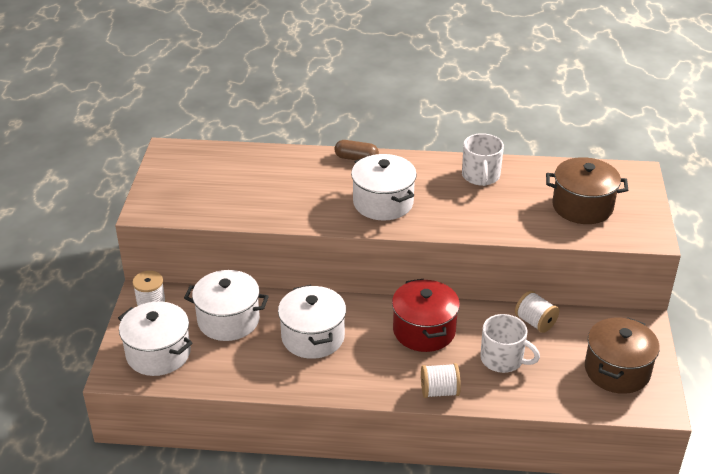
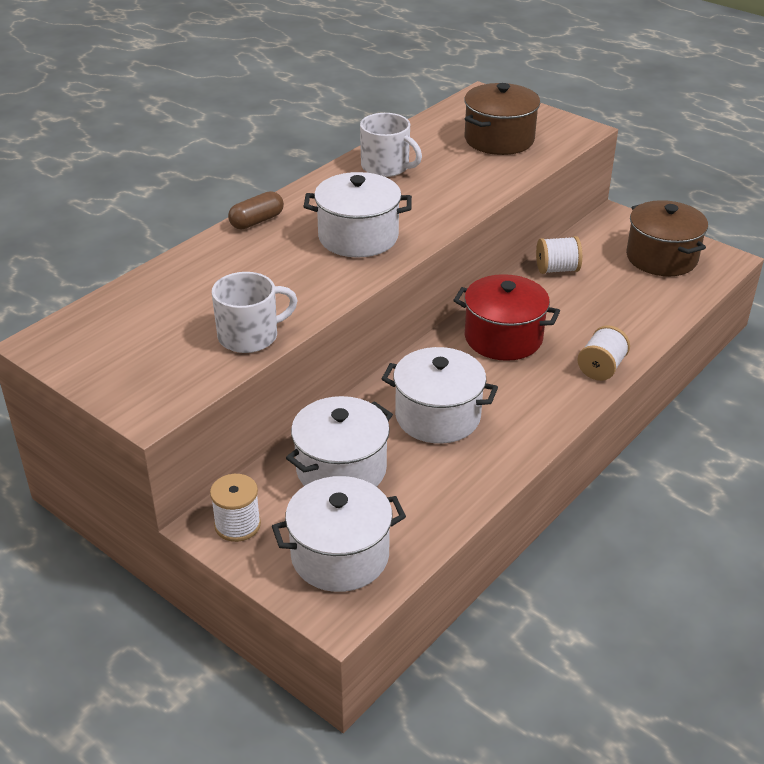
camera: 55 degrees left, 0 degrees up
white mug [480,314,540,373] -> white mug moved to [212,272,298,353]

